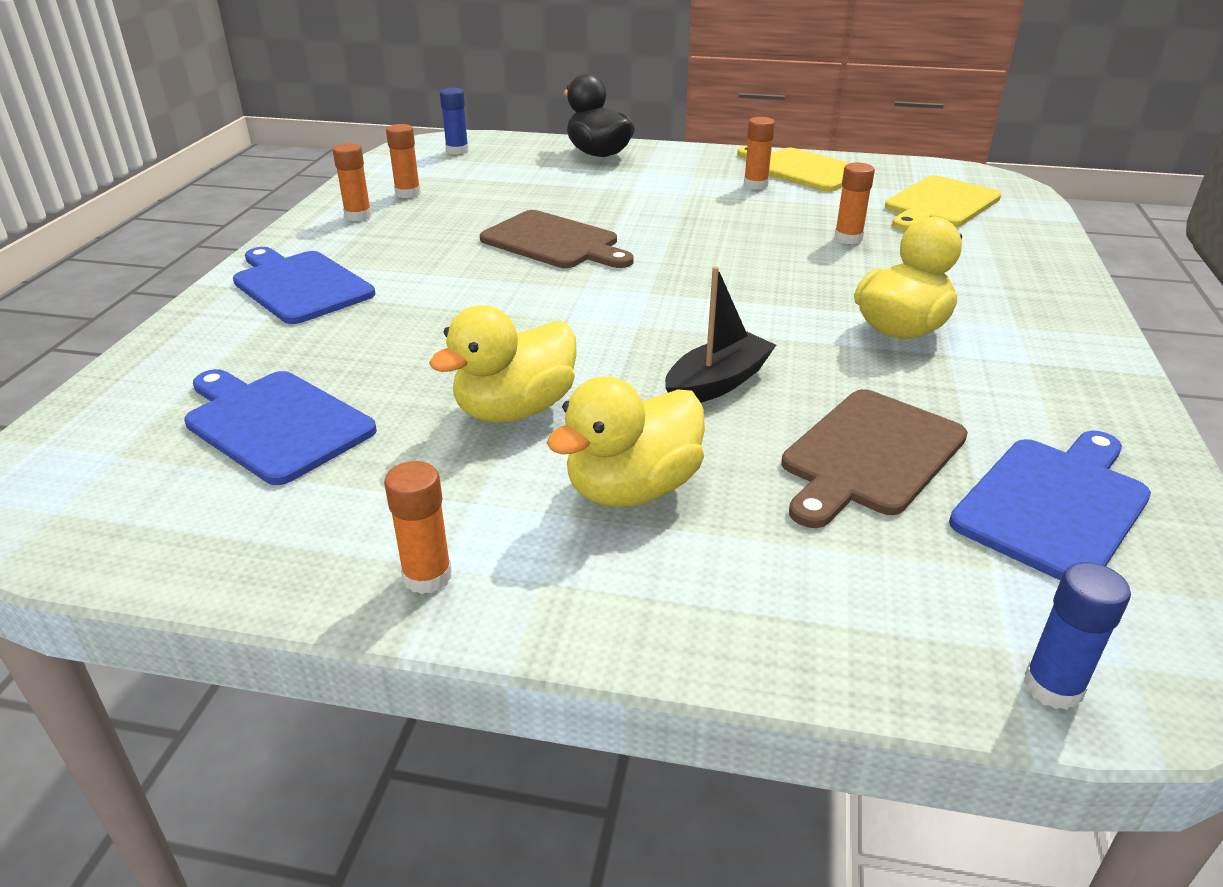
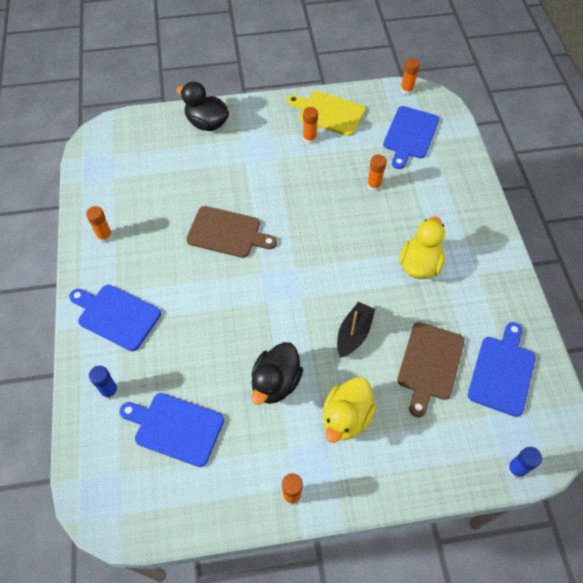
camera: 20 degrees left, 25 degrees up
orange glue stick [386,124,421,198] -> orange glue stick moved to [400,58,420,95]
yellow duck [429,305,577,422] -> black duck [251,342,303,405]
blue glue stick [440,88,469,155] -> blue glue stick moved to [89,366,119,400]
yellow cutting board [885,175,1001,231] -> blue cutting board [383,106,439,169]

